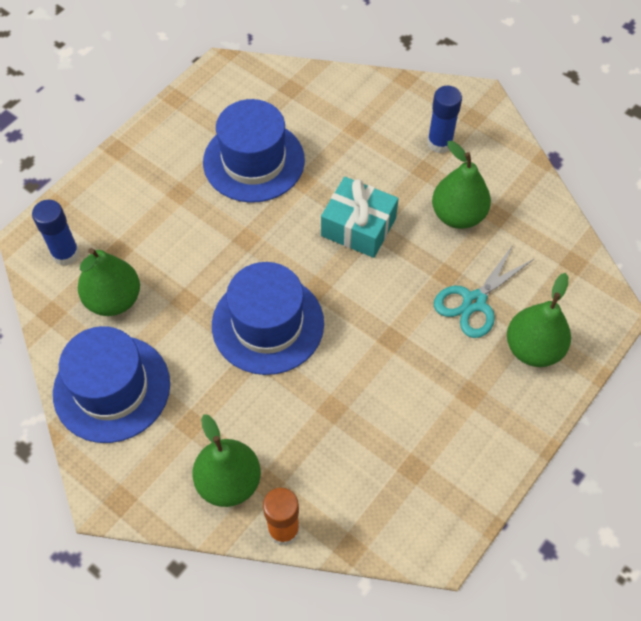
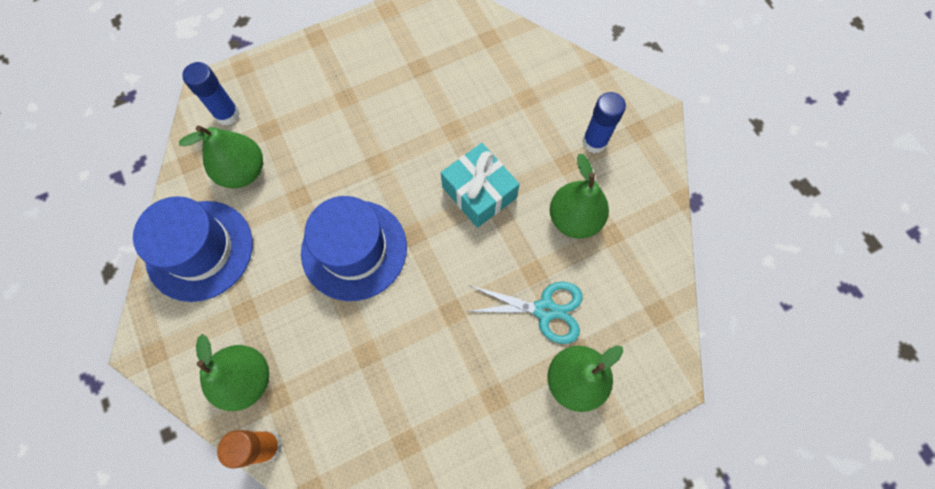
camera: 25 degrees right, 10 degrees up
blue hat [203,99,305,203] -> none
turquoise scissors [434,245,535,338] -> turquoise scissors turned 150 degrees counterclockwise [465,282,583,344]

